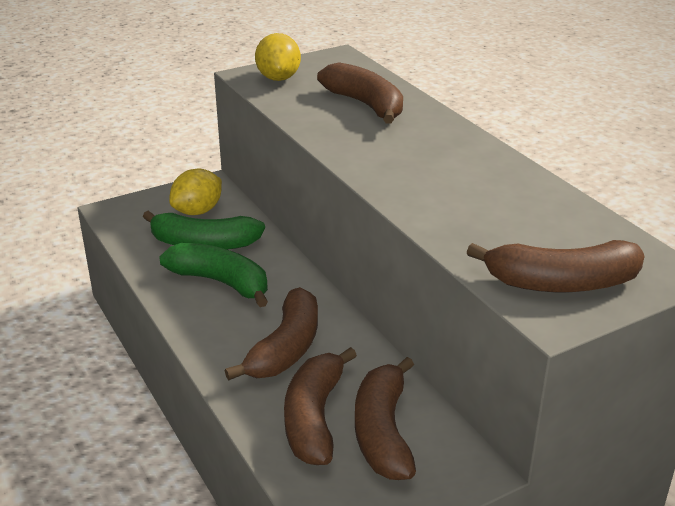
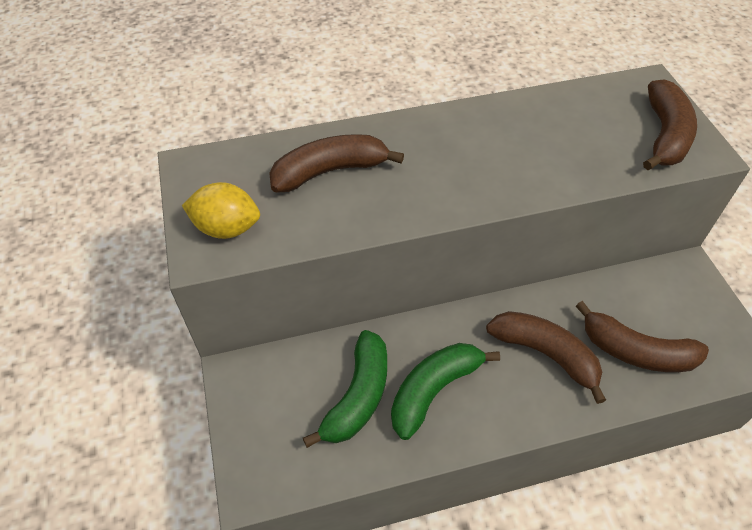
camera: 75 degrees left, 20 degrees up
yellow lemon [169,169,222,215] -> none
brown banana [355,357,416,480] -> none

